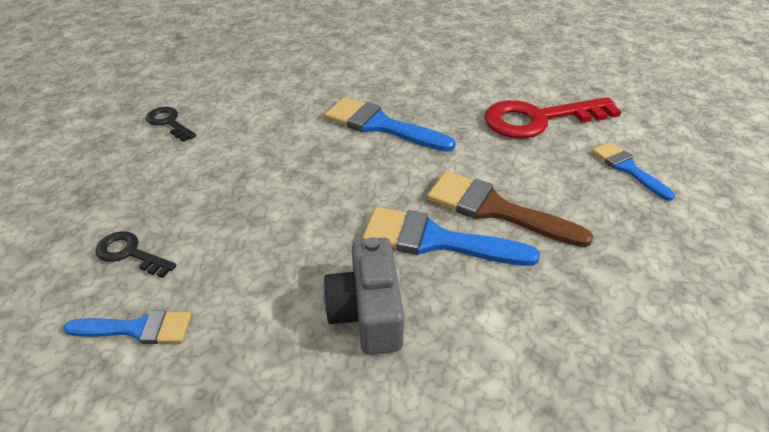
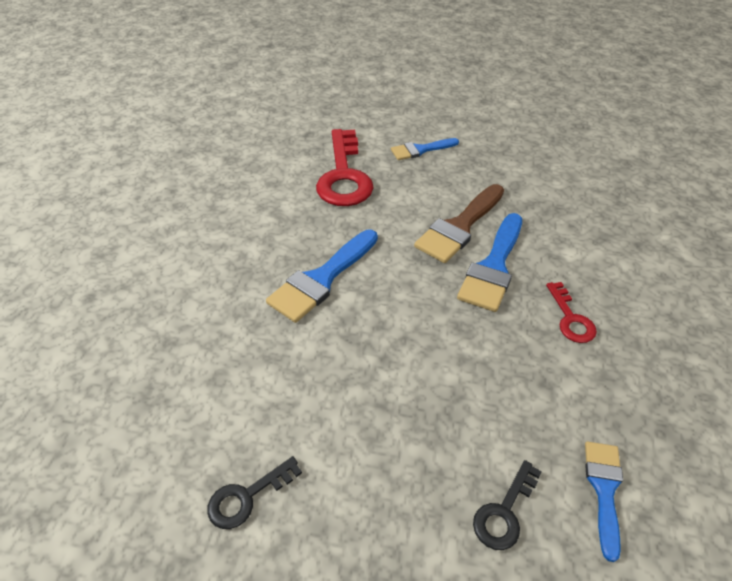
camera: 80 degrees left, 5 degrees up
grey camera [323,237,404,354] -> red key [546,282,597,343]

